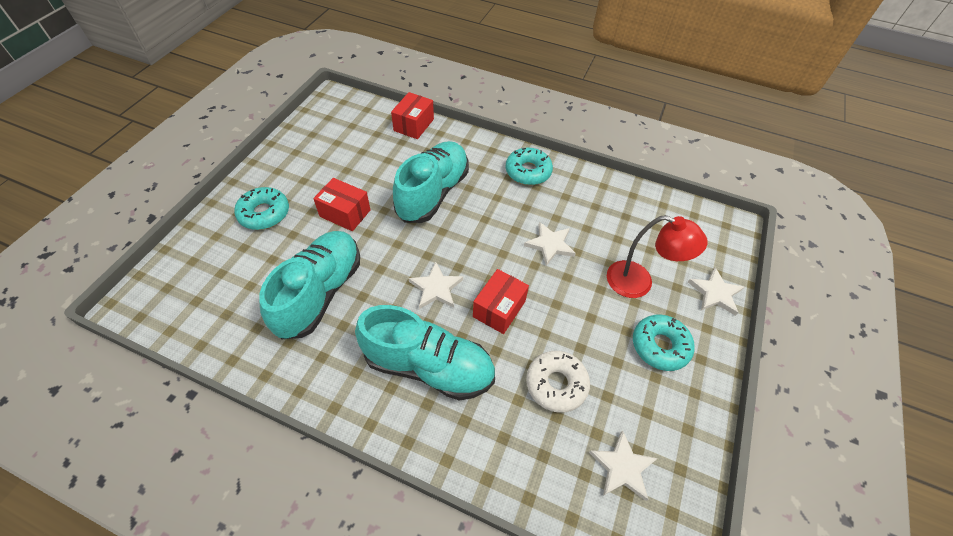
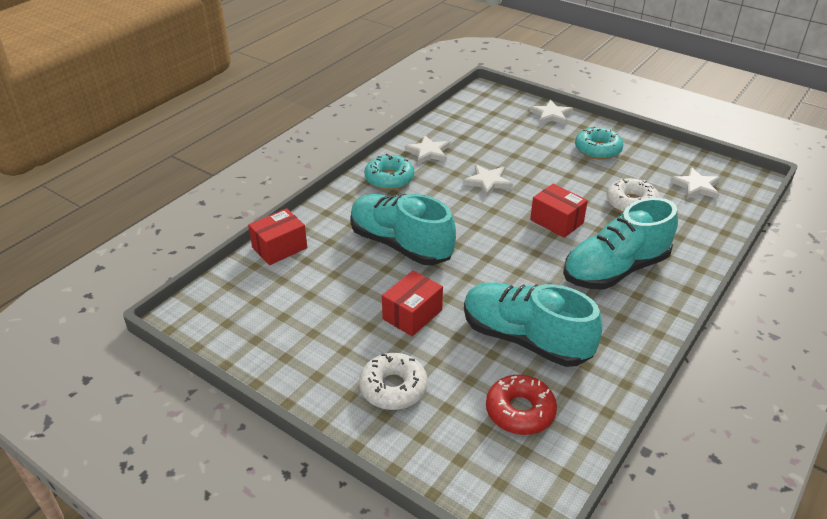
camera: 75 degrees left, 15 degrees down
turquoise donut [234,187,289,230] -> white donut [359,353,428,410]
turquoise shoe [355,305,495,401] -> turquoise shoe turned 150 degrees counterclockwise [563,198,678,290]
red box [391,92,434,139] -> red box turned 75 degrees counterclockwise [248,208,307,265]
white star [409,262,463,309] -> white star moved to [405,135,450,164]
red lamp [607,215,708,298] -> none
none -> red donut [486,375,557,435]

